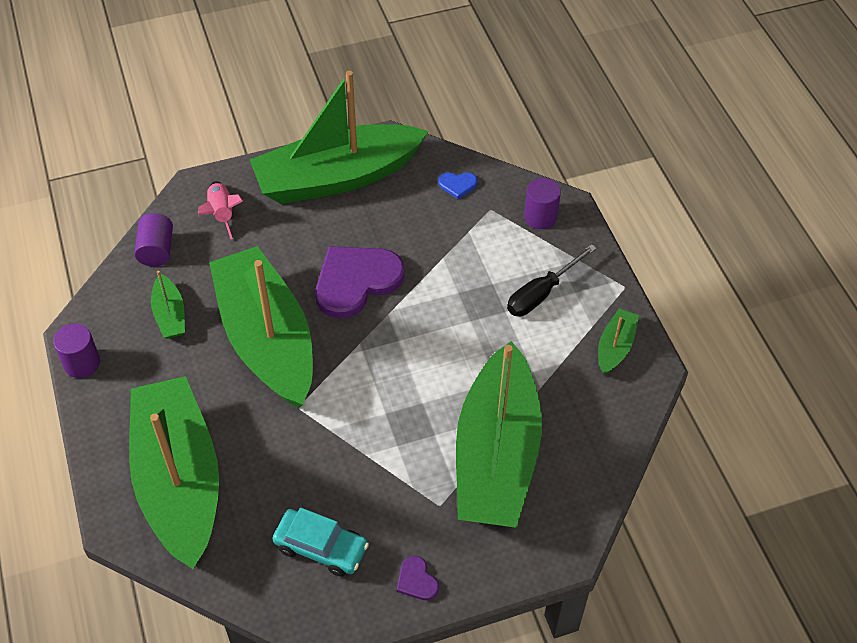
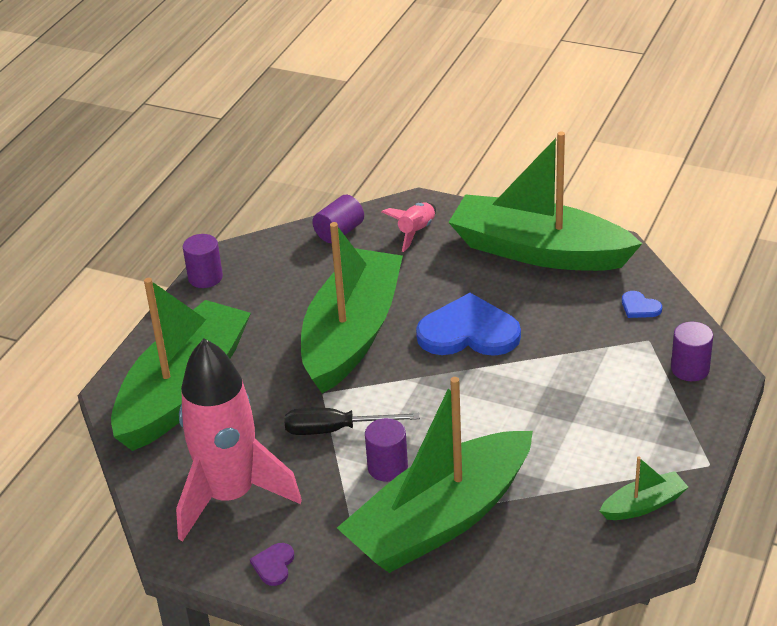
camera: 45 degrees right, 15 degrees down
green boat [151,271,185,339] -> none
turquoise car [272,508,369,577] -> pink rocket [176,339,302,542]
purple heart [316,246,405,318] -> blue heart [416,293,521,356]
black screwdriver [507,244,597,316] -> black screwdriver moved to [285,408,420,435]
none -> purple cylinder [365,418,408,482]

